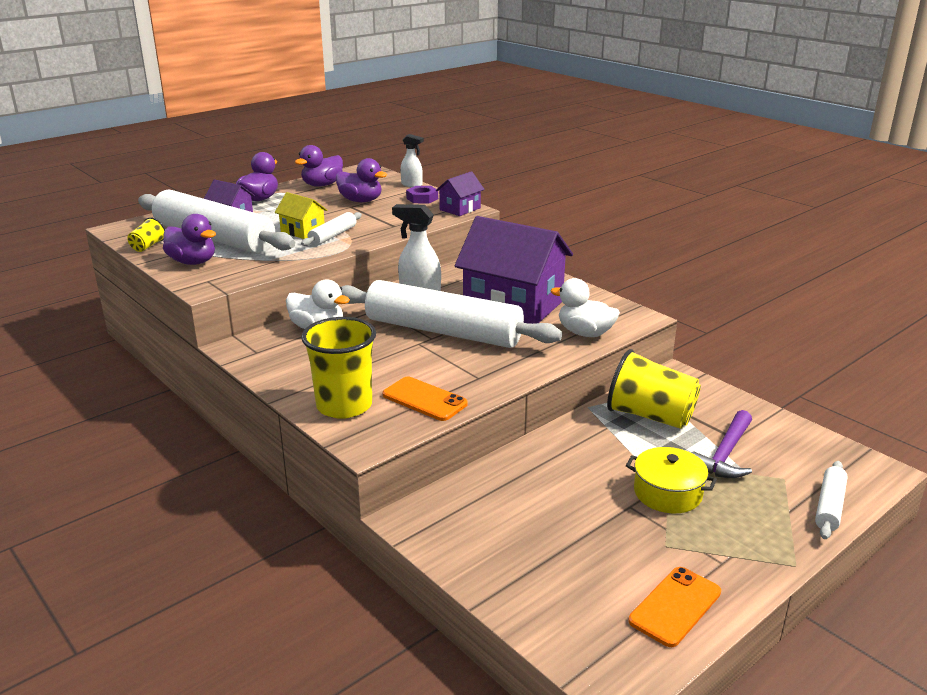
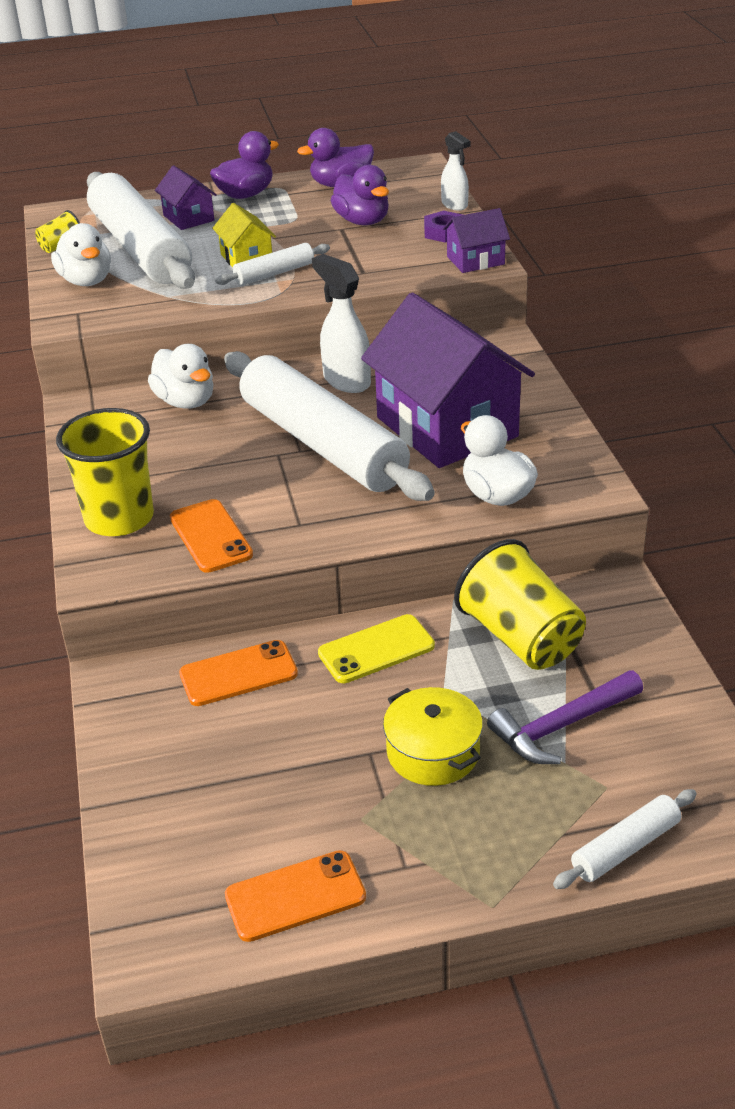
camera: 30 degrees right, 10 degrees up
purple duck [163,214,216,265] -> white duck [51,223,111,286]
none -> orange phone [179,640,298,706]
none -> yellow phone [318,614,435,683]

